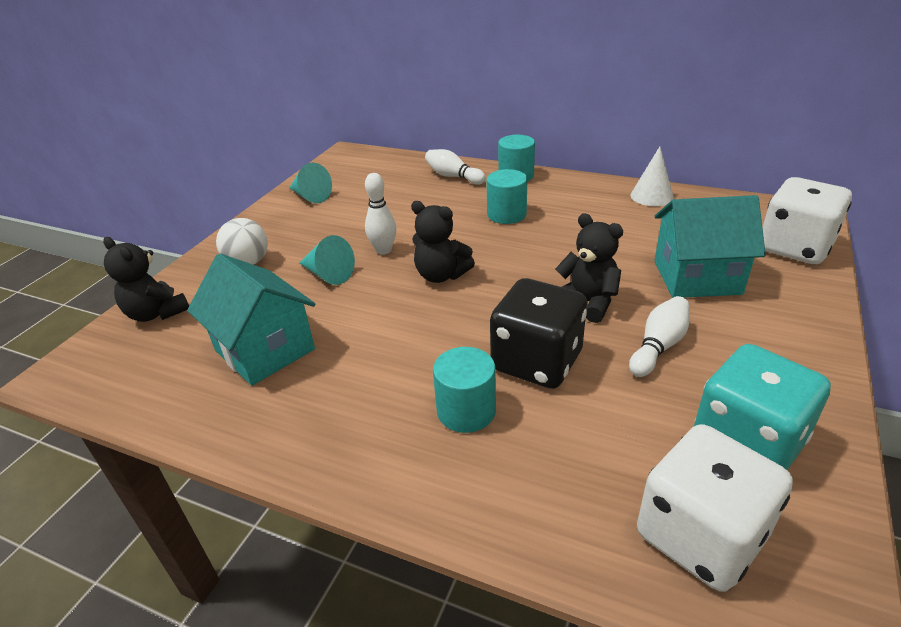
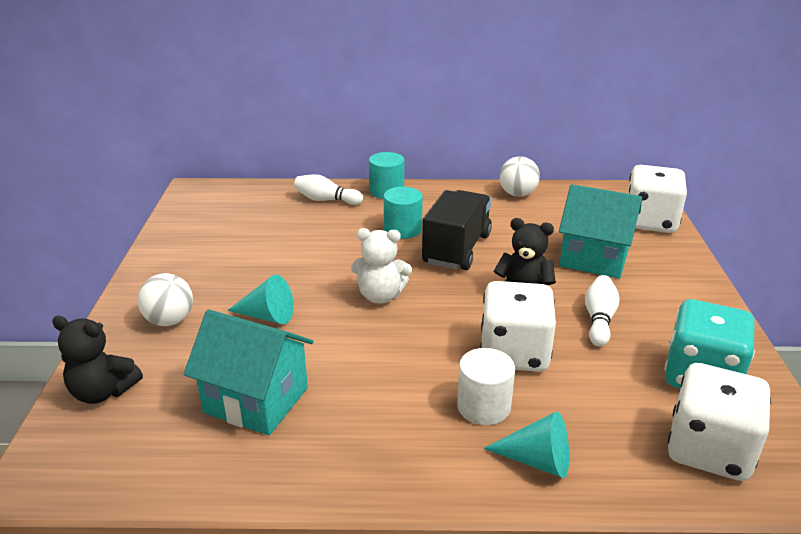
camera: 25 degrees left, 5 degrees down
turquoise cone [289,163,332,203] -> turquoise cone moved to [483,412,569,478]
white bowling pin [365,173,397,255] -> none
black teddy bear [411,201,475,283] -> white teddy bear [351,228,412,304]
turquoise cylinder [433,347,496,433] -> white cylinder [457,348,515,425]
black dice [490,278,587,389] -> white dice [480,281,556,372]
white cone [630,147,674,206] -> white ball [499,156,540,197]
turquoise house [654,195,766,298] -> turquoise house turned 45 degrees clockwise [559,184,642,279]
none -> black truck [422,190,492,270]

